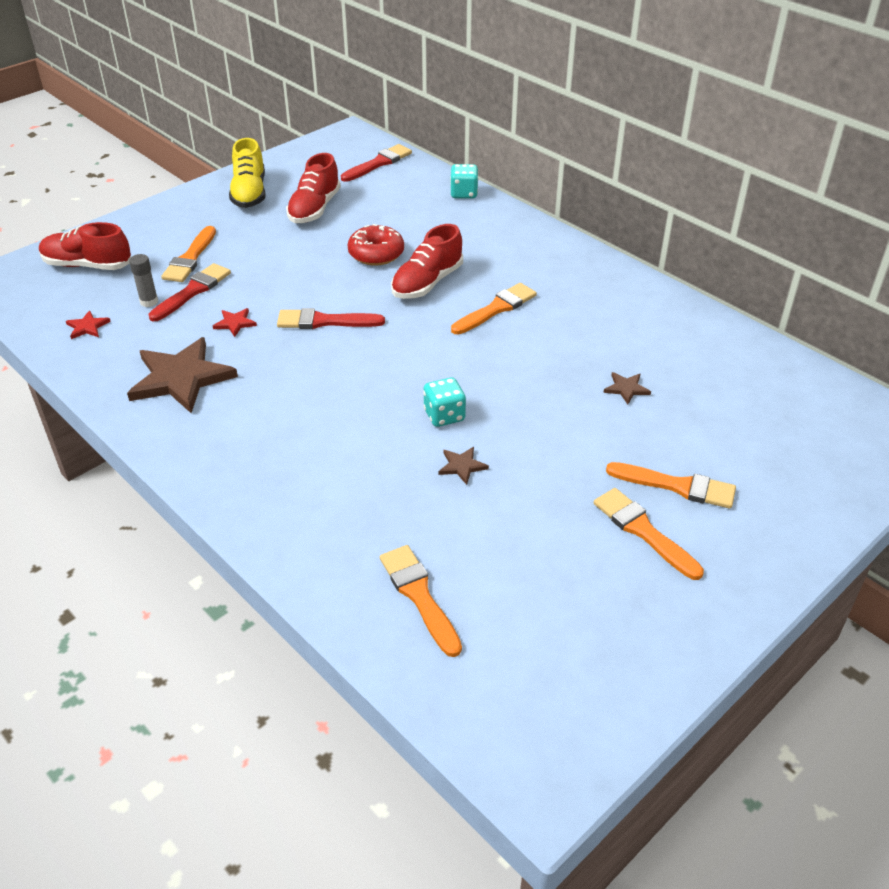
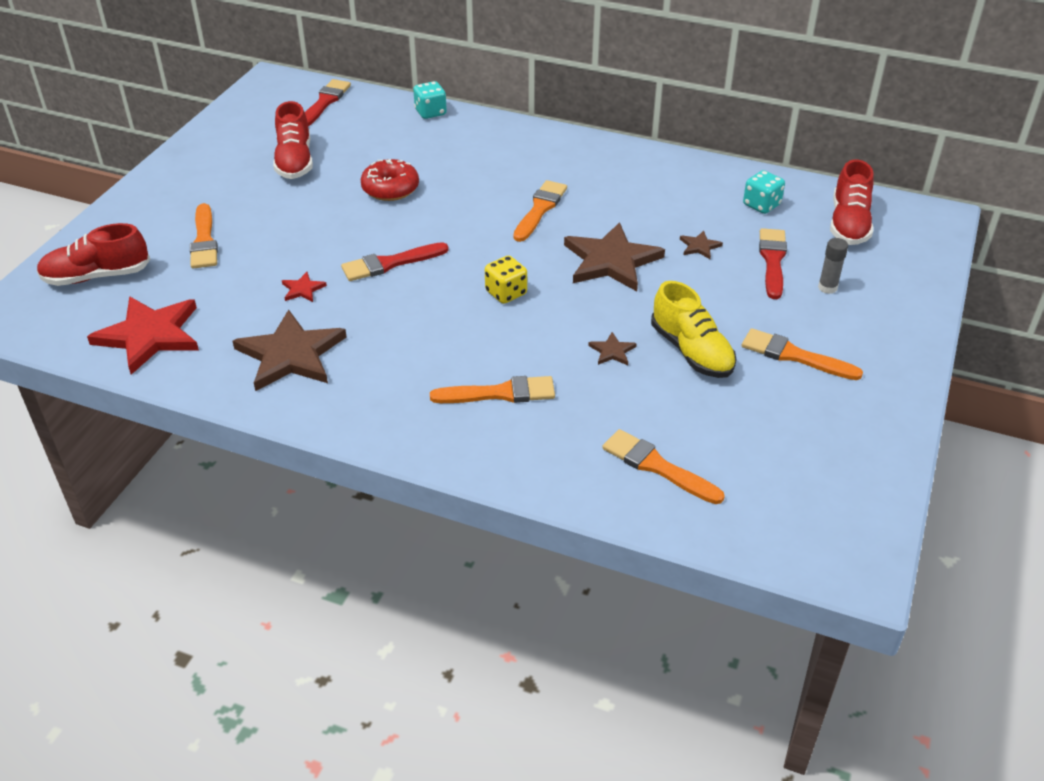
camera: 25 degrees left, 0 degrees up
red star [66,310,111,339] -> red star [87,296,199,375], size x2.33
grey glue stick [129,254,158,307] -> grey glue stick moved to [818,238,848,294]
red brush [149,263,231,321] -> red brush moved to [759,228,787,299]
yellow shoe [229,138,266,208] -> yellow shoe moved to [651,281,736,378]
red shoe [391,224,463,299] -> red shoe moved to [830,160,874,245]
turquoise dice [423,378,466,427] -> turquoise dice moved to [743,170,785,214]
orange brush [606,462,736,509] -> orange brush moved to [430,376,555,403]
none -> yellow dice [485,255,527,304]
none -> brown star [564,222,665,291]

